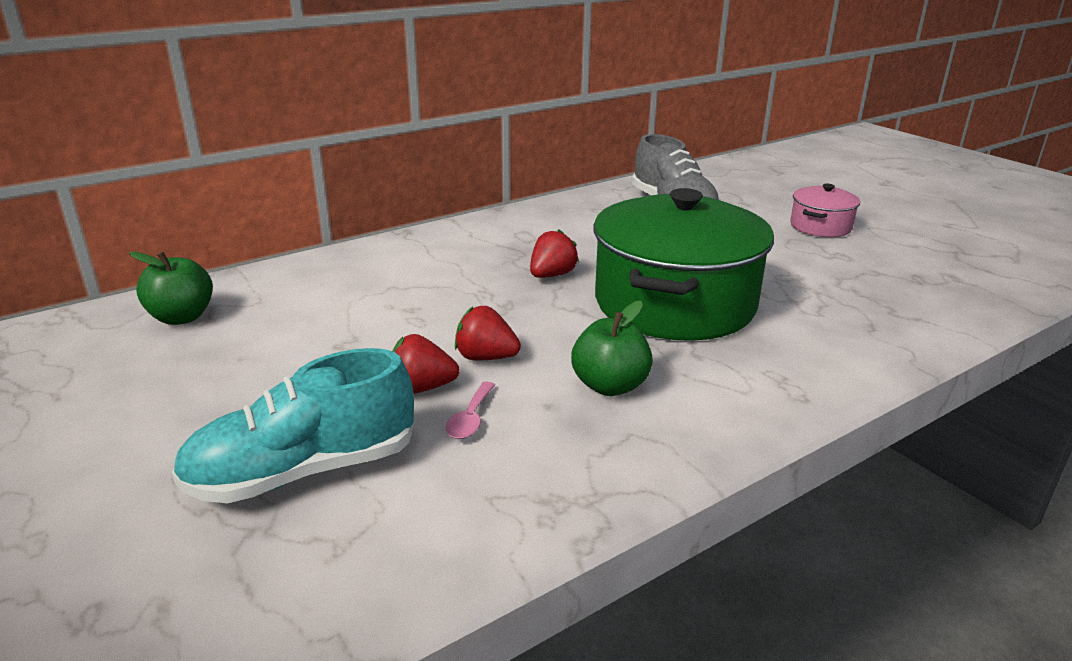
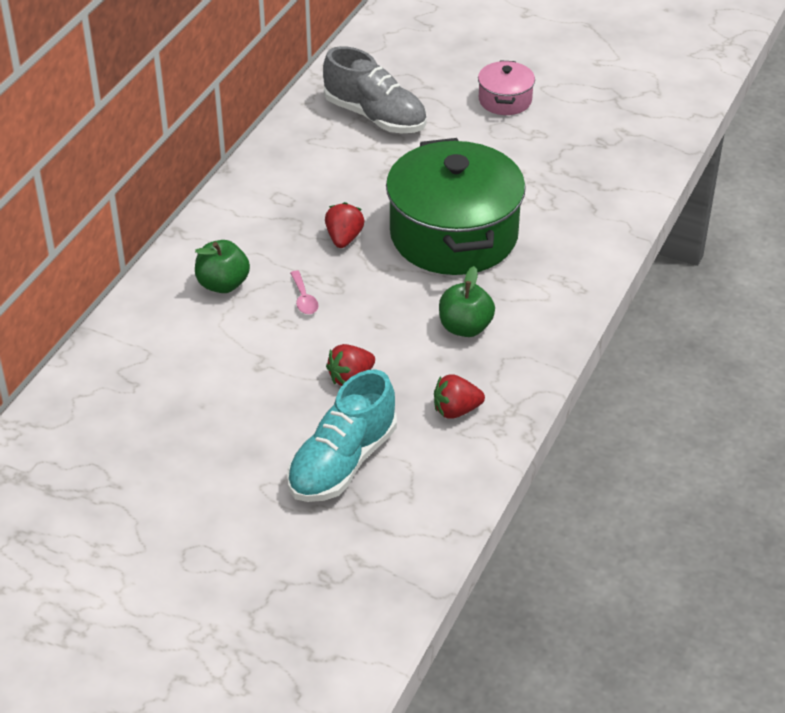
camera: 30 degrees left, 15 degrees up
green apple [129,251,213,325] -> green apple moved to [195,240,250,293]
pink spoon [446,382,495,439] -> pink spoon moved to [290,271,318,314]
red strawberry [455,306,521,360] -> red strawberry moved to [434,374,485,419]

